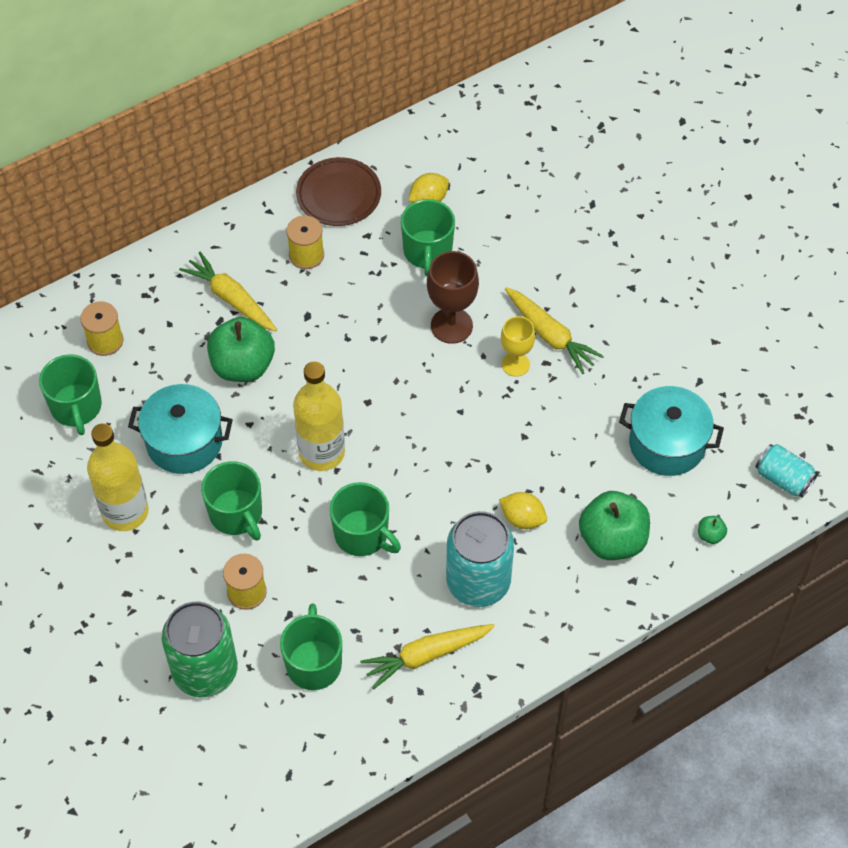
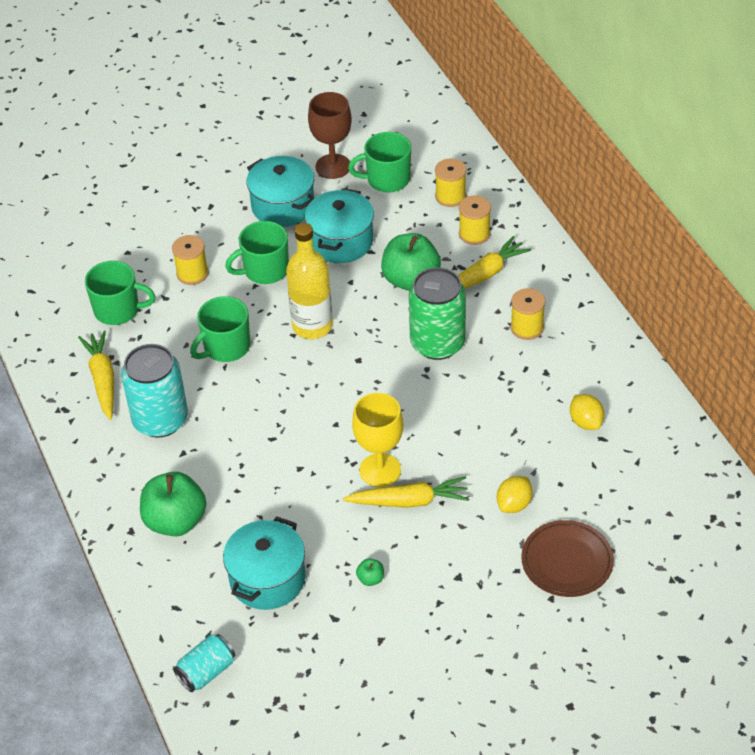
camera: 100 degrees right, 10 degrees down
yellow bottle [87,423,149,531] -> turquoise pot [247,156,314,227]
green can [162,602,238,697] -> green can moved to [409,267,466,360]
brown plate [296,157,381,226] -> brown plate moved to [521,520,614,597]
green mug [401,199,455,276] -> none
brown goblet [427,251,479,344] -> brown goblet moved to [308,92,352,179]
yellow lemon [499,492,547,529] -> yellow lemon moved to [497,476,533,513]
yellow goblet [501,316,535,377] -> yellow goblet [352,393,403,487], size x1.52
yellow carrot [505,287,604,374] -> yellow carrot turned 150 degrees counterclockwise [343,477,469,508]
green apple [698,516,727,544] -> green apple moved to [356,558,384,586]
none -> yellow spool [459,195,491,245]

